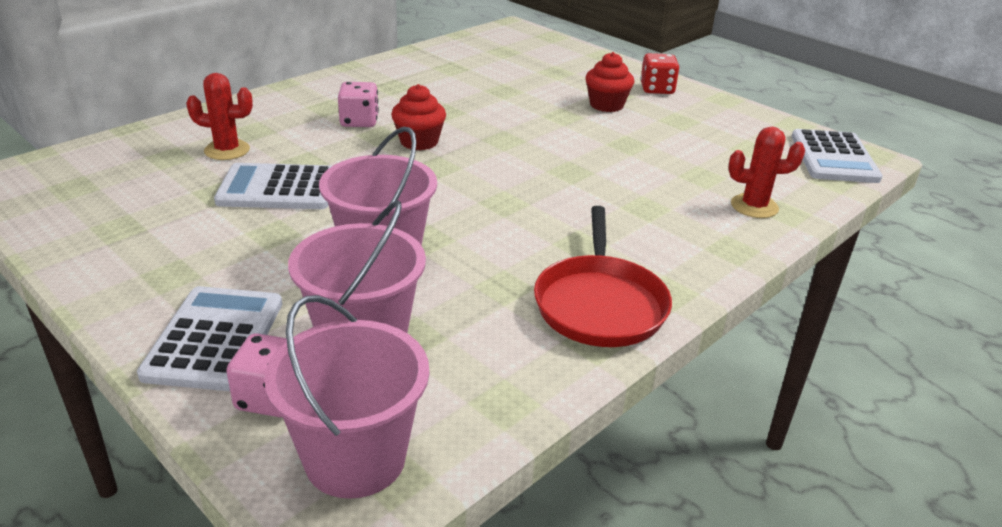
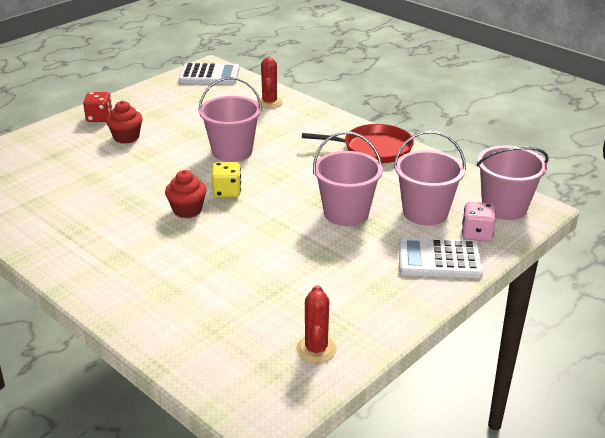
camera: 90 degrees left, 0 degrees up
red cactus [186,73,253,160] -> red cactus moved to [296,285,337,363]
white calculator [214,163,332,209] -> none
pink dice [338,82,379,127] -> none
none -> pink bucket [198,77,262,162]
none -> yellow dice [212,162,241,197]

